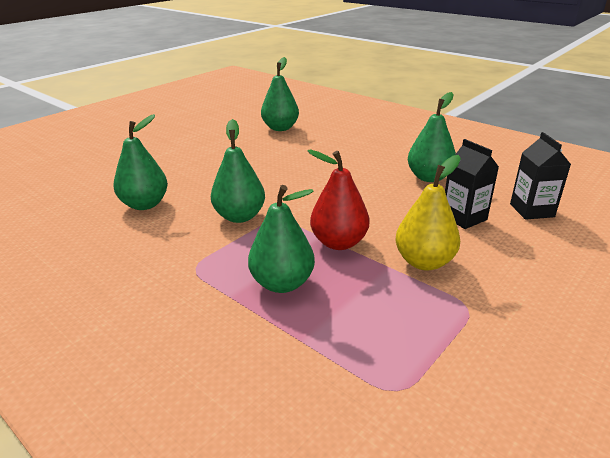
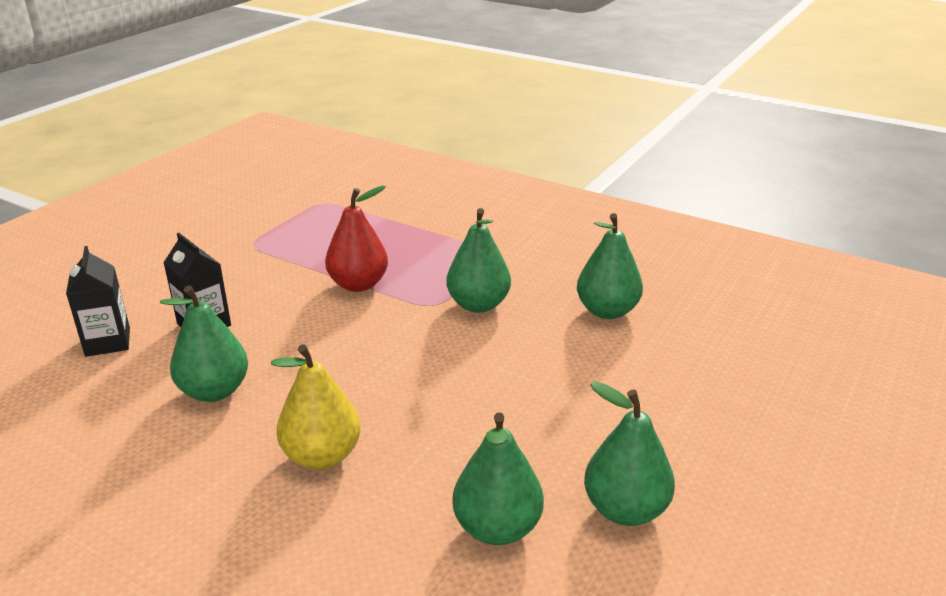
camera: 170 degrees right, 0 degrees up
green pear [248,185,315,293] -> green pear moved to [584,381,675,526]
yellow pear [395,155,461,270] -> yellow pear moved to [271,344,361,470]

